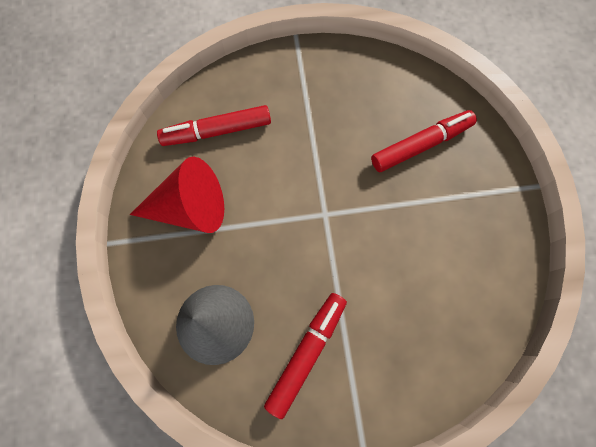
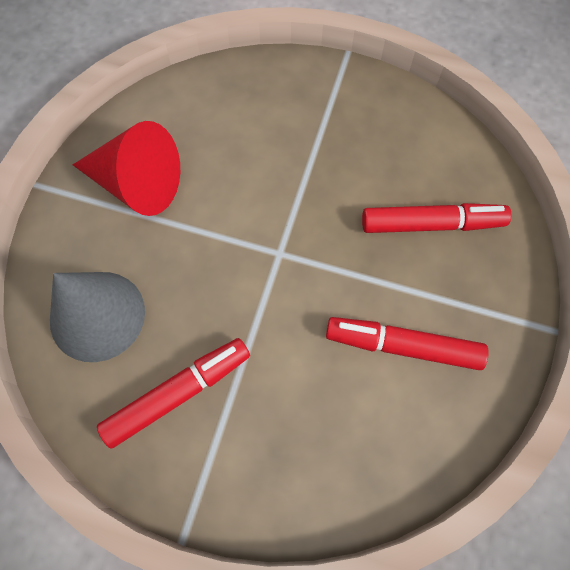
camera: 25 degrees right, 5 degrees down
red marker [157,105,271,146] -> red marker moved to [326,317,489,370]

